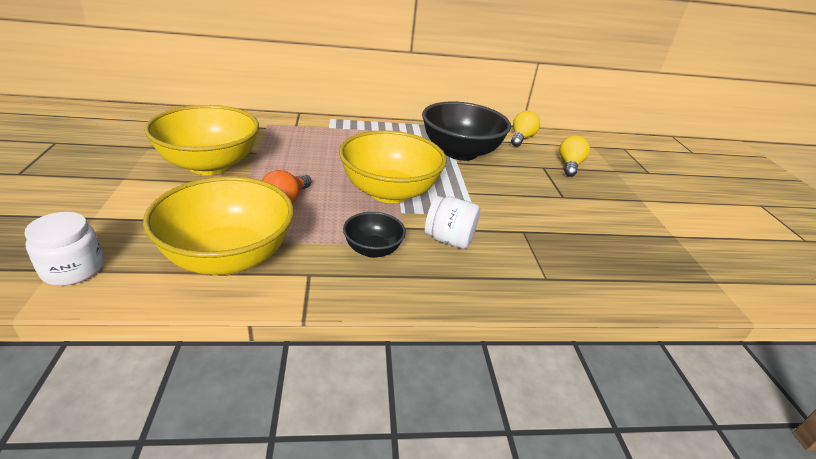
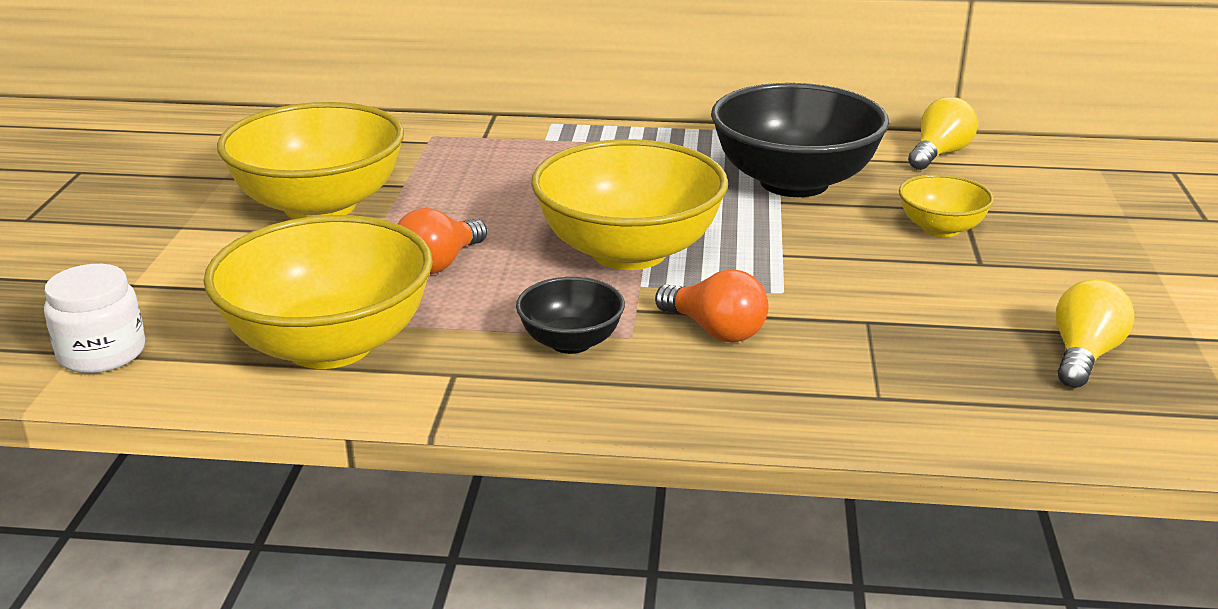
camera: 15 degrees right, 5 degrees down
white jar [425,196,480,249] -> orange light bulb [655,269,769,342]
yellow light bulb [559,135,590,177] -> yellow light bulb moved to [1056,279,1134,388]
none -> yellow bowl [899,174,994,237]

